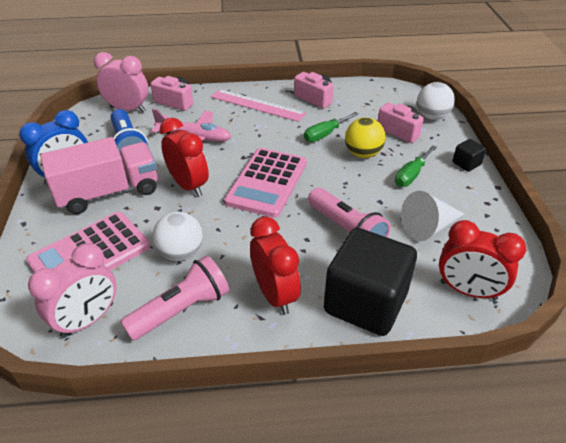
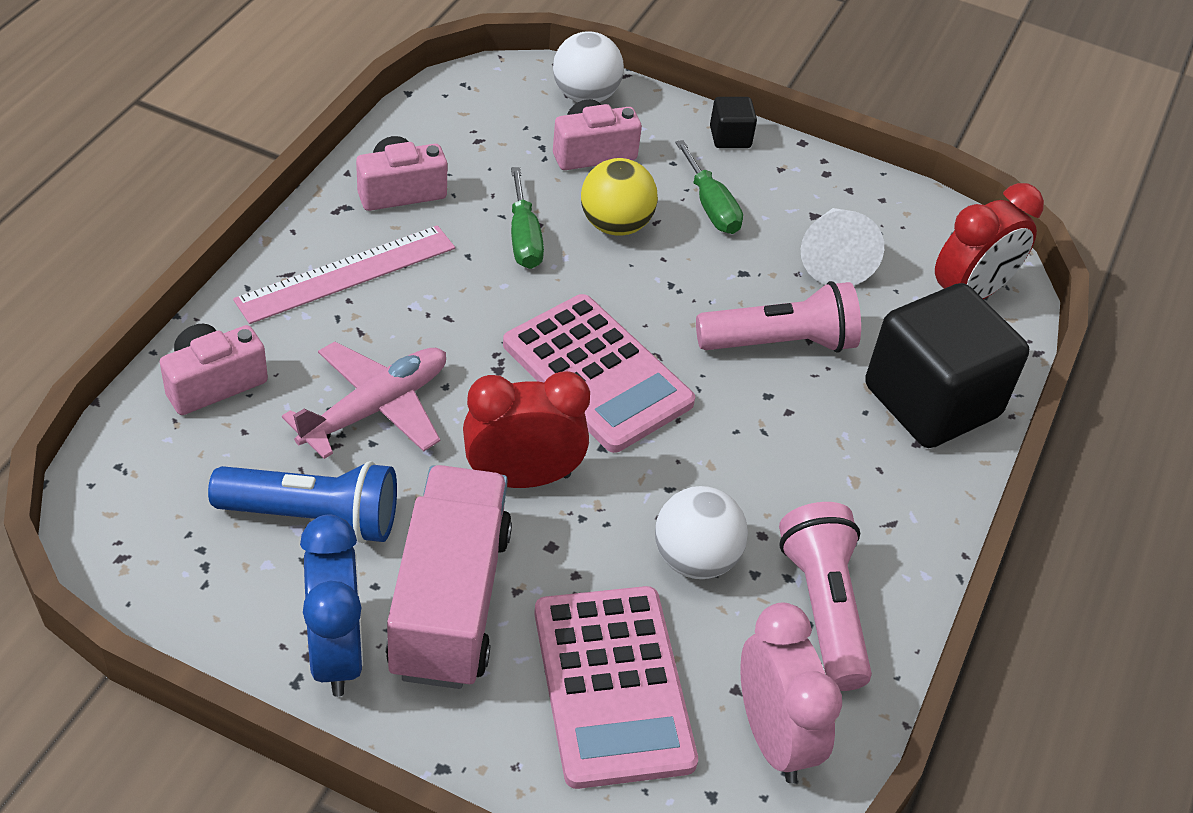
camera: 65 degrees left, 5 degrees up
pink clock [94,52,148,113] -> none
red clock [250,217,301,315] -> none

